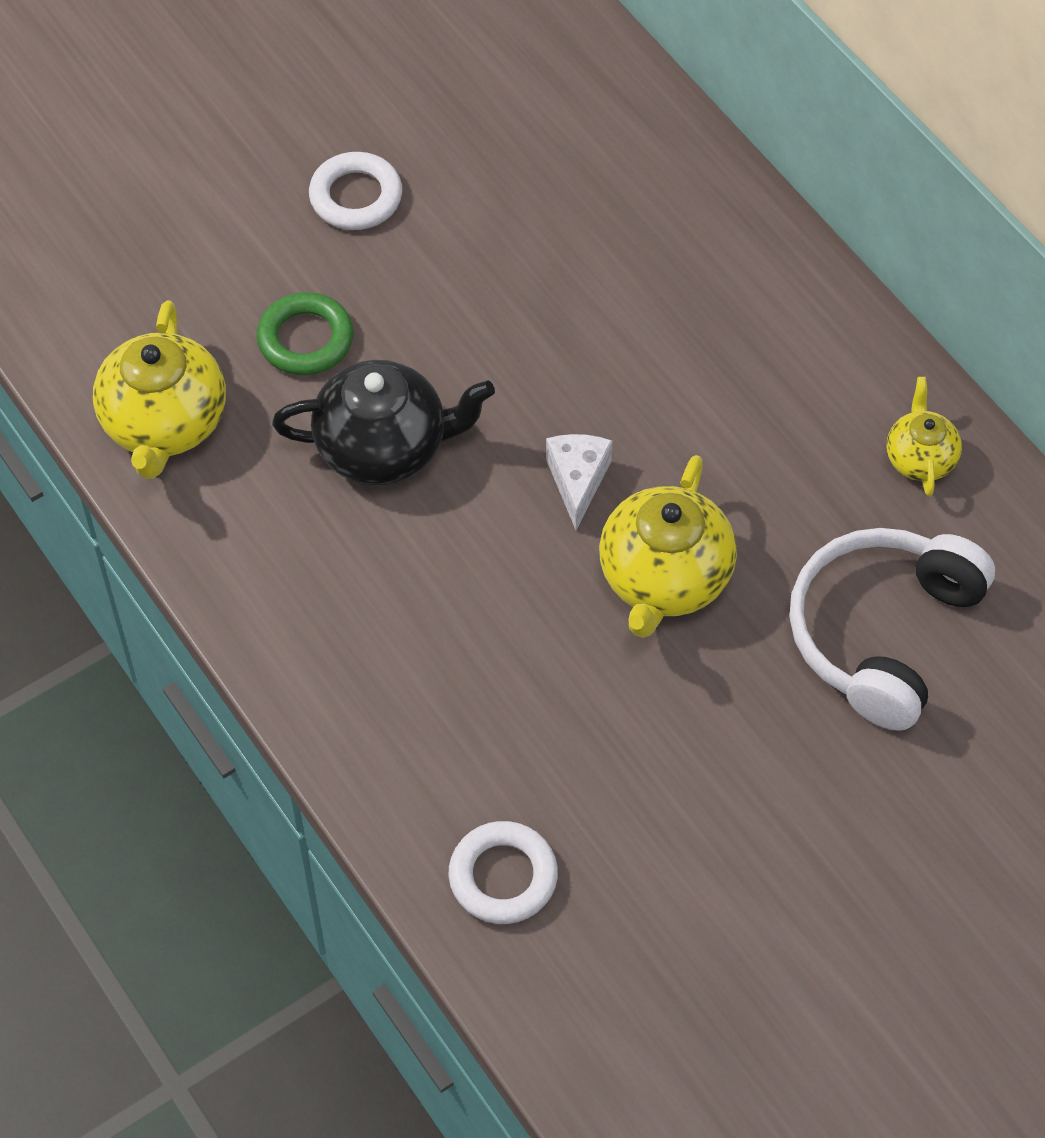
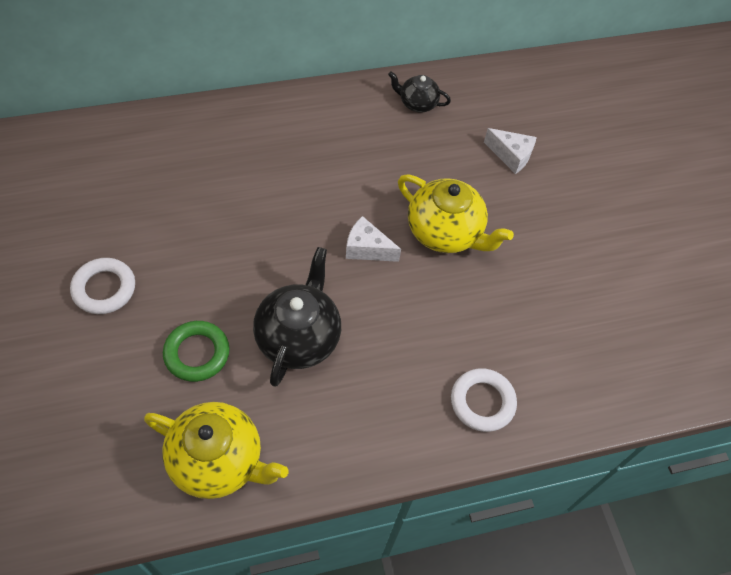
camera: 75 degrees left, 0 degrees up
white ring [448,821,558,924] -> white ring moved to [451,368,517,432]
white headphones [789,528,995,731] -> white cheese [484,128,537,174]
yellow teapot [887,377,962,496] -> black teapot [388,71,451,113]

